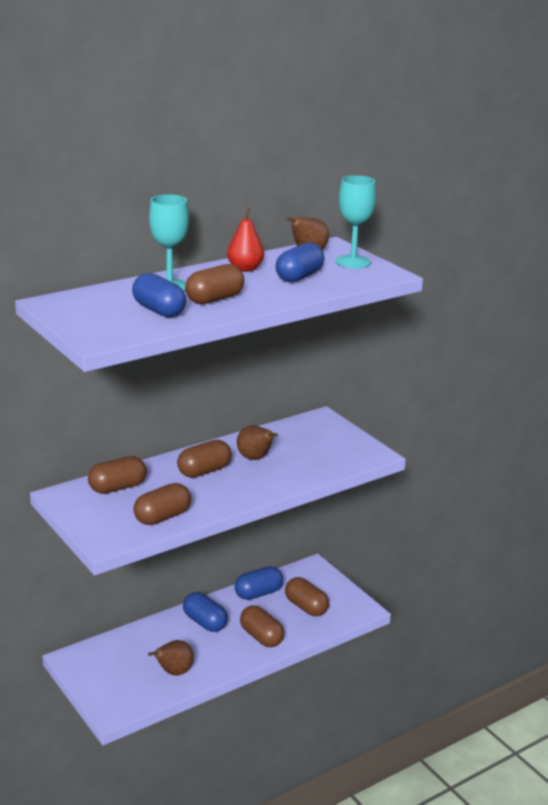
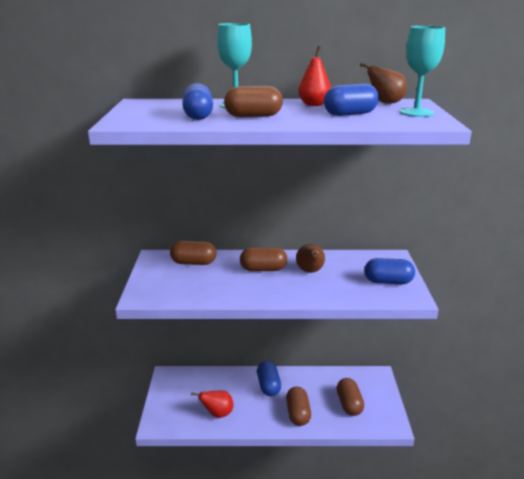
camera: 35 degrees right, 0 degrees up
brown capsule [133,483,191,525] -> none
brown pear [148,640,194,676] -> red pear [191,390,233,418]
blue capsule [235,566,283,600] -> blue capsule moved to [364,258,415,284]

